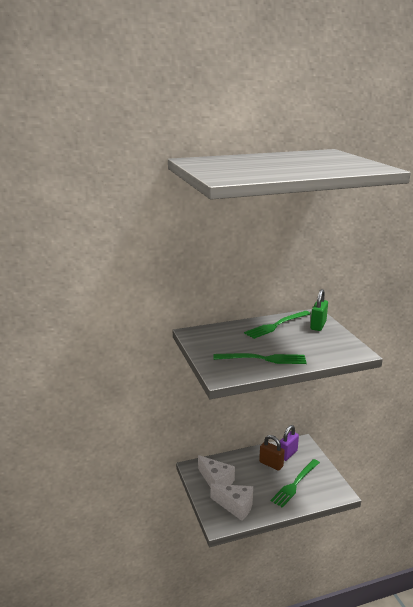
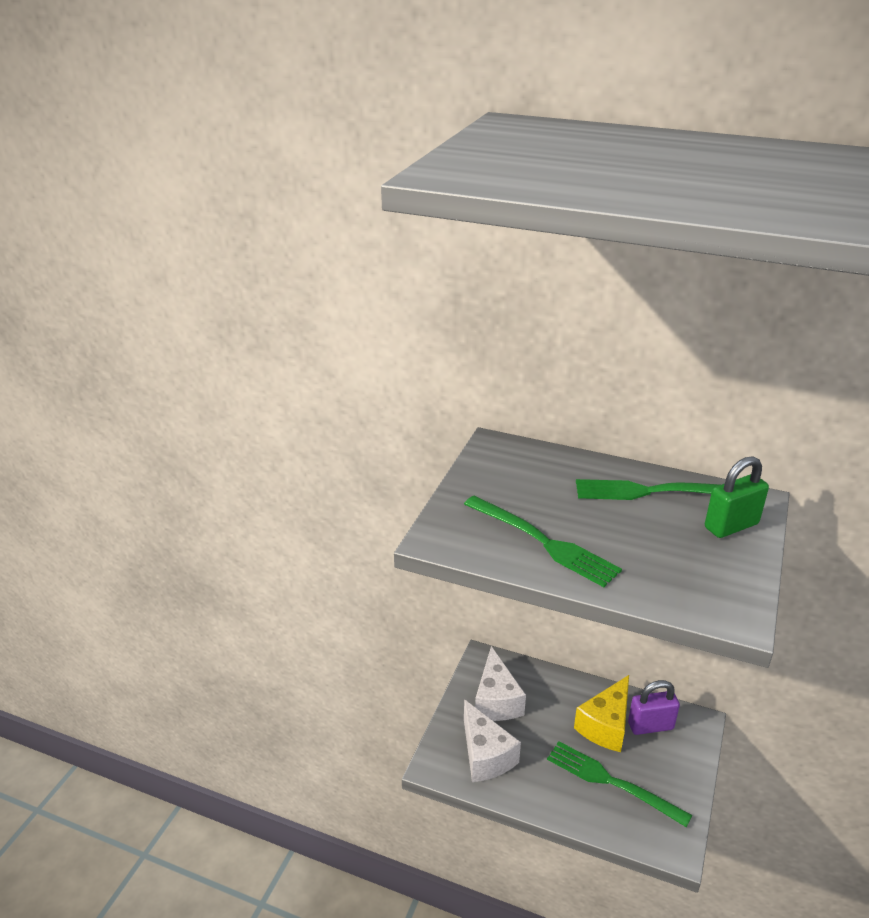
camera: 40 degrees right, 10 degrees up
brown padlock [259,435,285,471] -> yellow cheese [574,675,629,752]
green fork [271,459,320,508] -> green fork turned 45 degrees clockwise [547,741,692,828]

